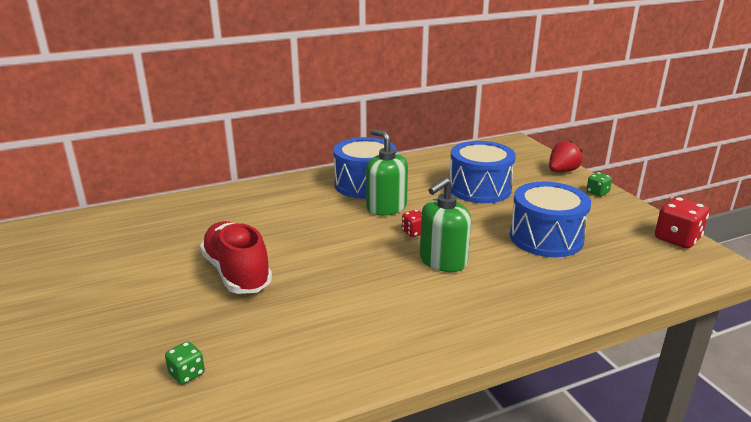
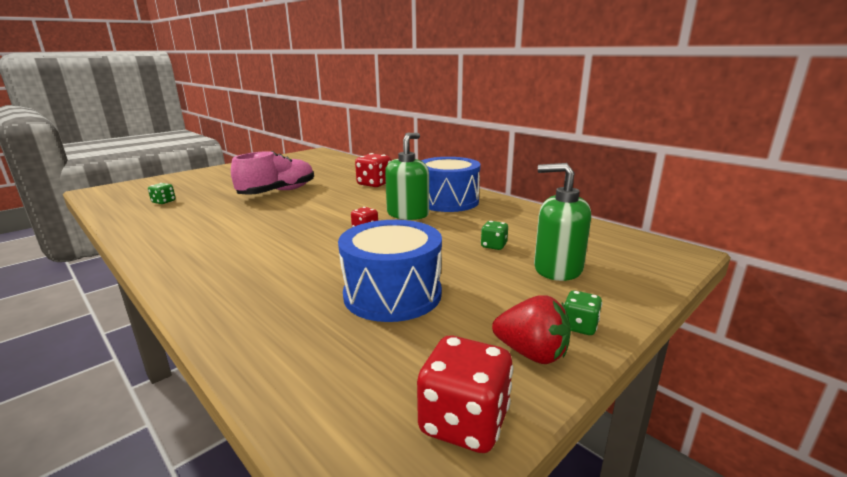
camera: 70 degrees right, 5 degrees down
red shoe [200,221,272,294] -> pink shoe [231,151,314,195]
green soap dispenser [420,178,471,272] -> green soap dispenser moved to [534,163,591,281]
blue drum [449,141,516,203] -> green dice [481,221,508,250]
red strawberry [549,141,582,172] -> red strawberry moved to [492,295,571,364]
none -> red dice [355,153,391,187]

